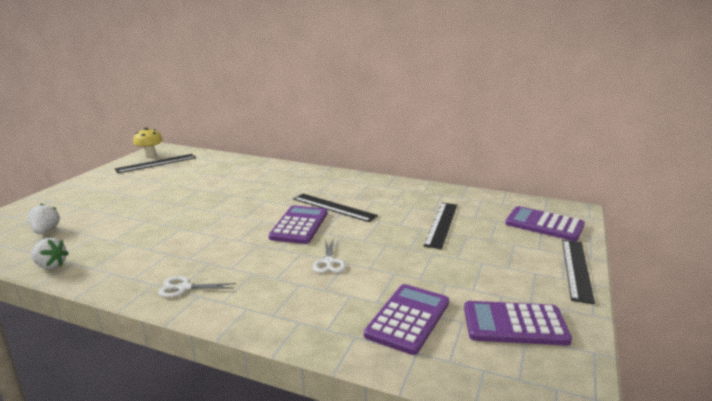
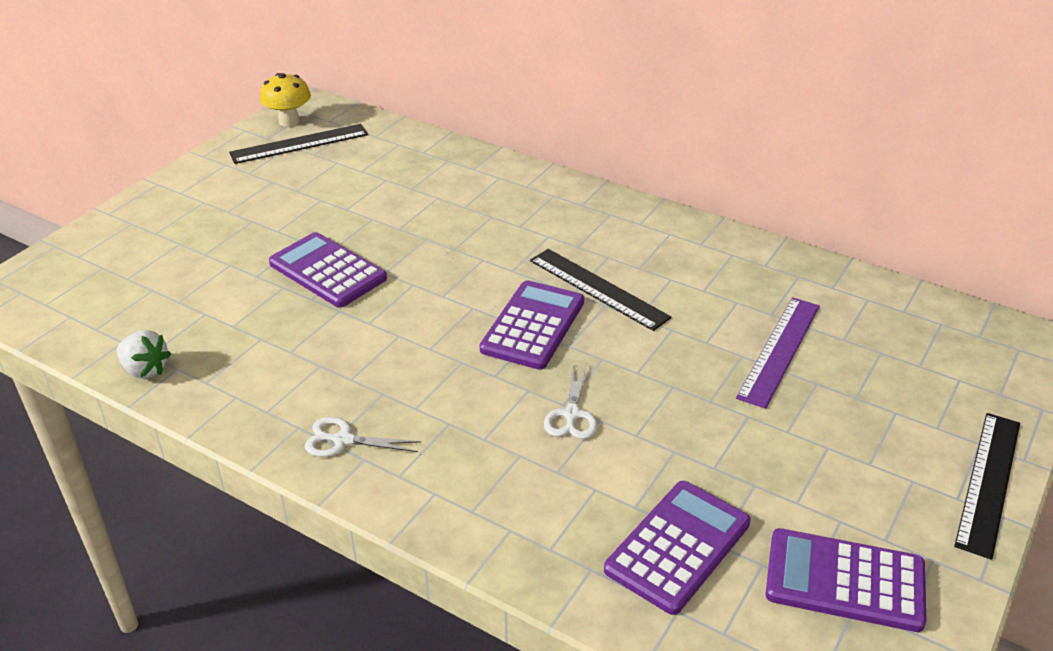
camera: 10 degrees right, 15 degrees up
white strawberry [28,204,60,234] -> none
black ruler [424,203,457,249] -> purple ruler [736,297,820,409]
purple calculator [505,206,585,241] -> purple calculator moved to [269,232,387,308]

